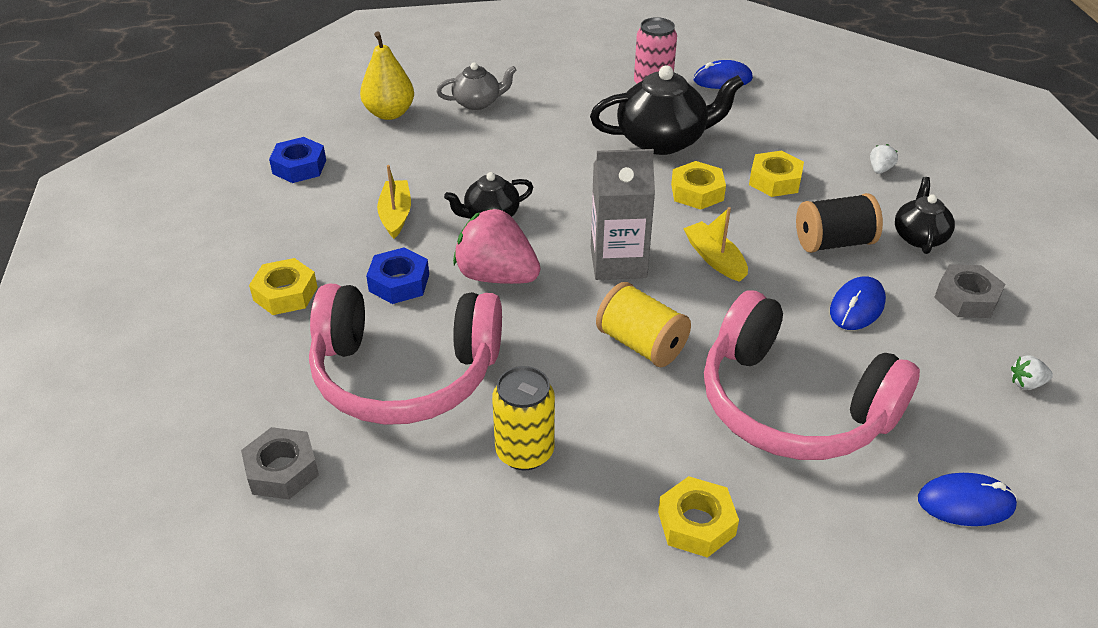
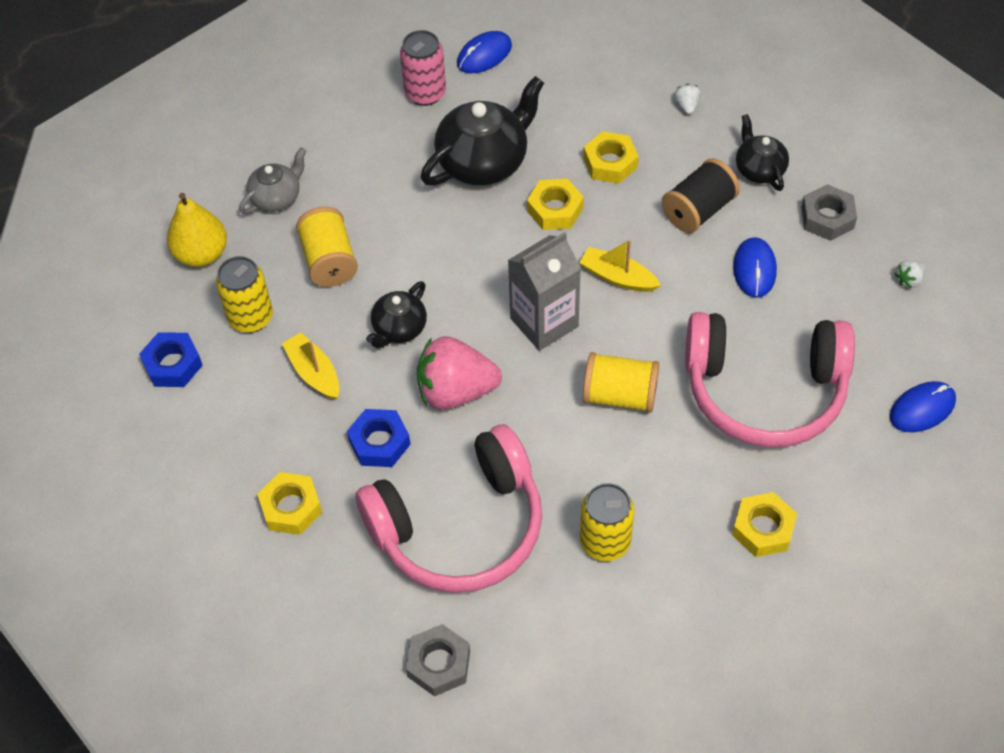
camera: 30 degrees left, 15 degrees up
none -> yellow can [216,256,273,333]
none -> yellow spool [296,206,358,287]

